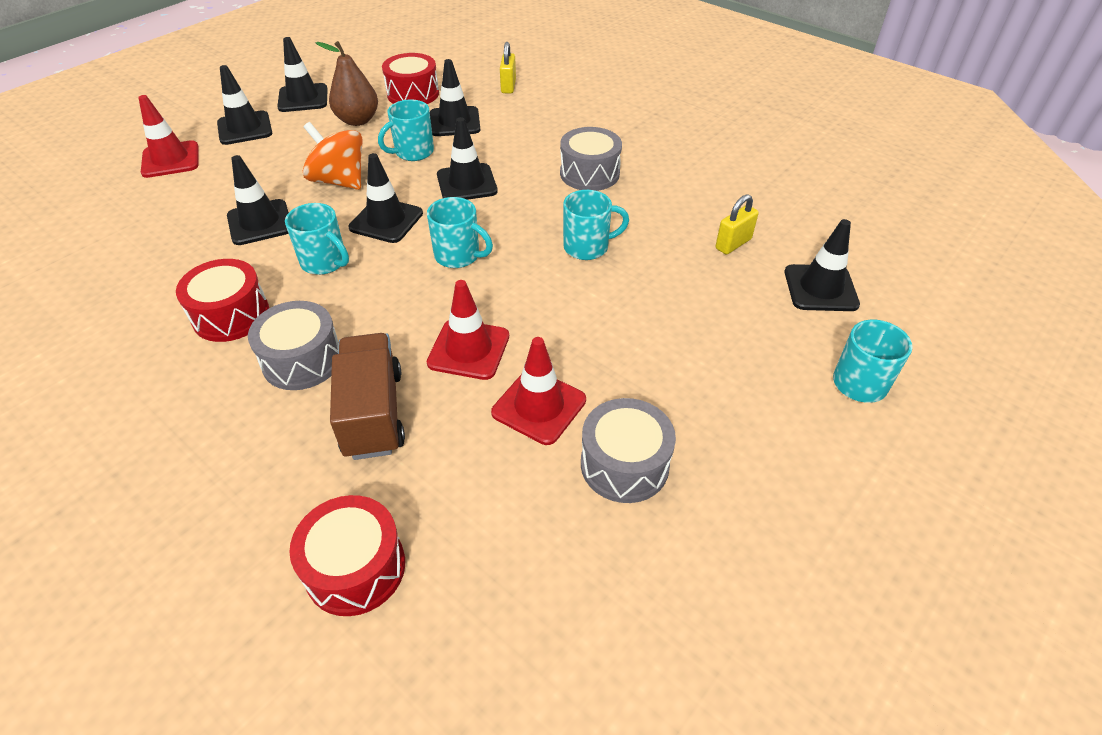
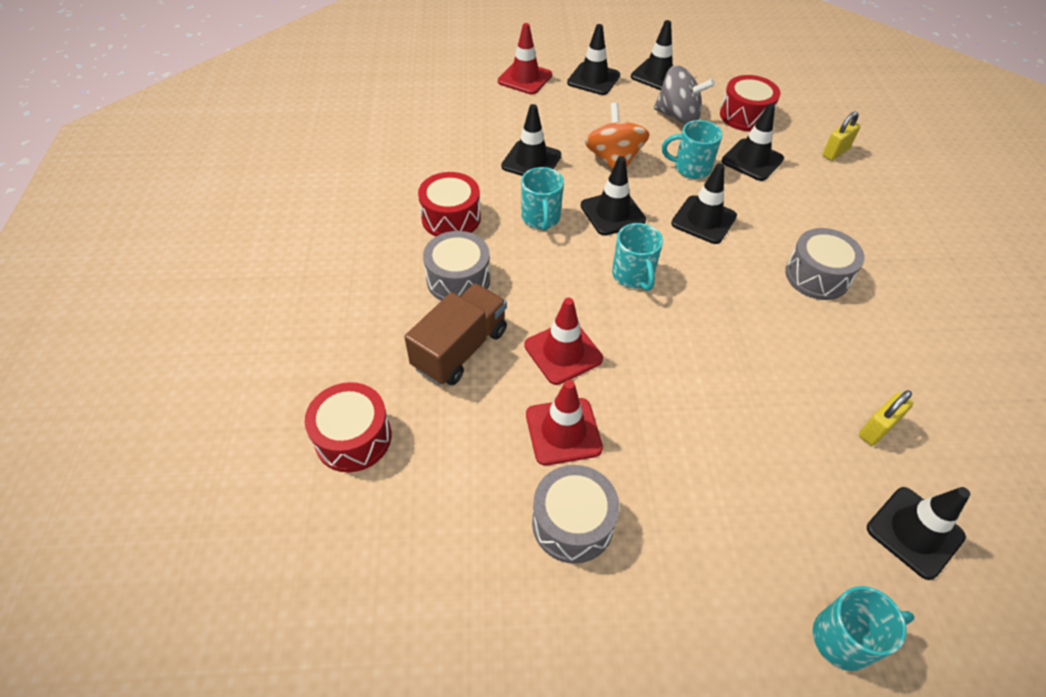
camera: 45 degrees right, 5 degrees up
brown pear [316,41,378,126] -> grey spinning top [654,65,715,124]
turquoise mug [563,190,629,260] -> none
yellow padlock [715,194,759,255] -> yellow padlock turned 45 degrees counterclockwise [859,390,913,446]

